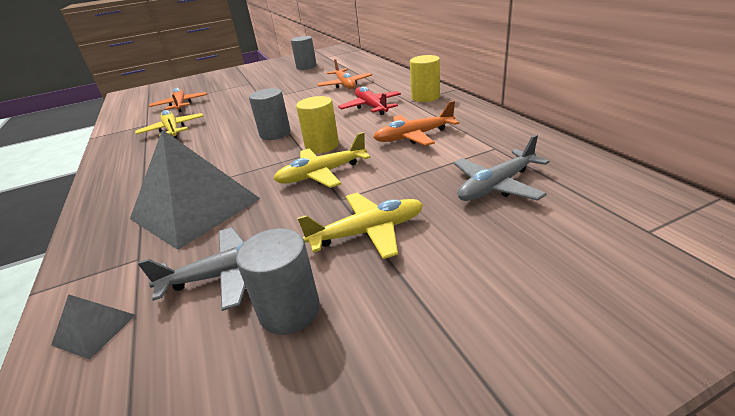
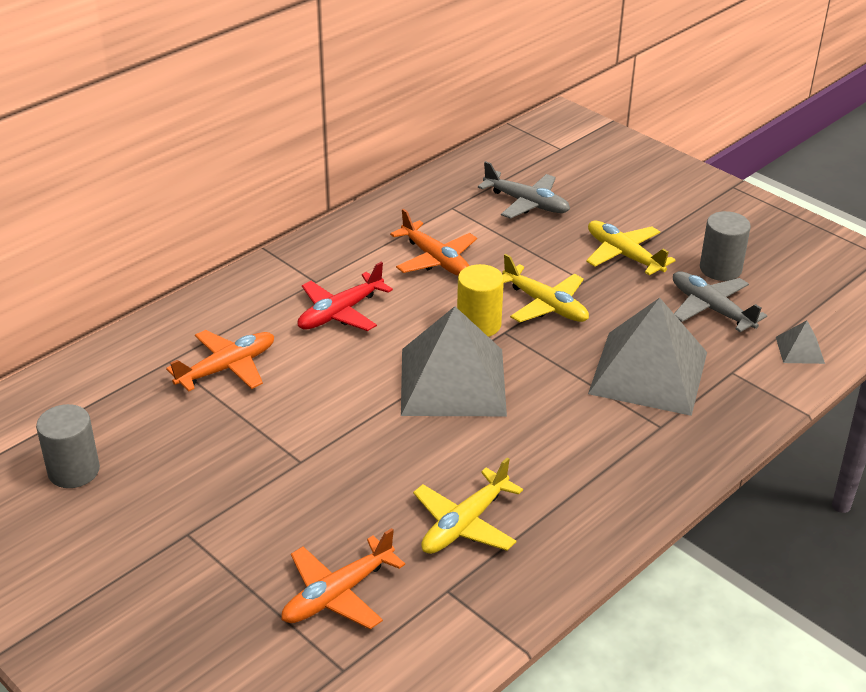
camera: 115 degrees left, 5 degrees up
grey cylinder [249,88,291,140] -> grey pyramid [401,306,507,416]
yellow cylinder [410,55,440,102] -> none

